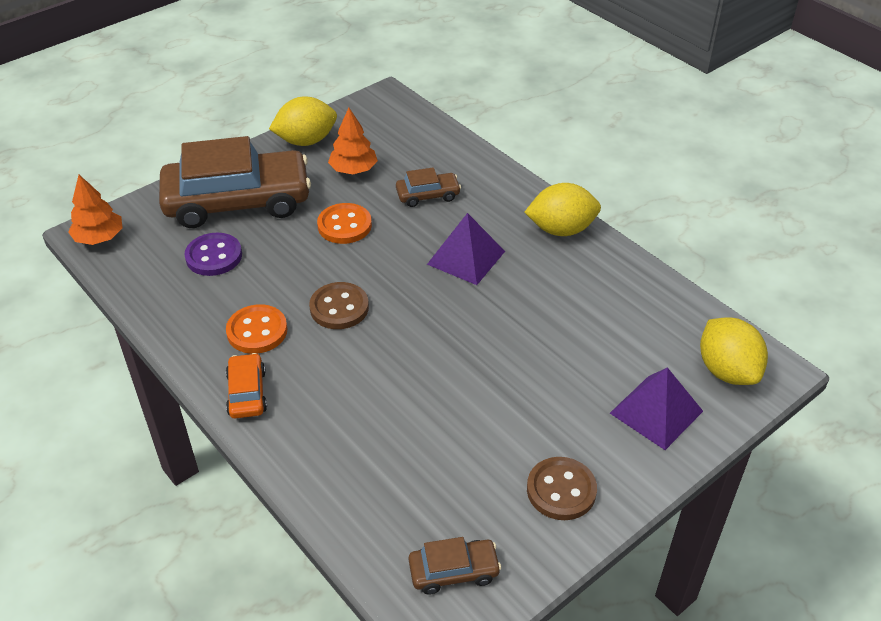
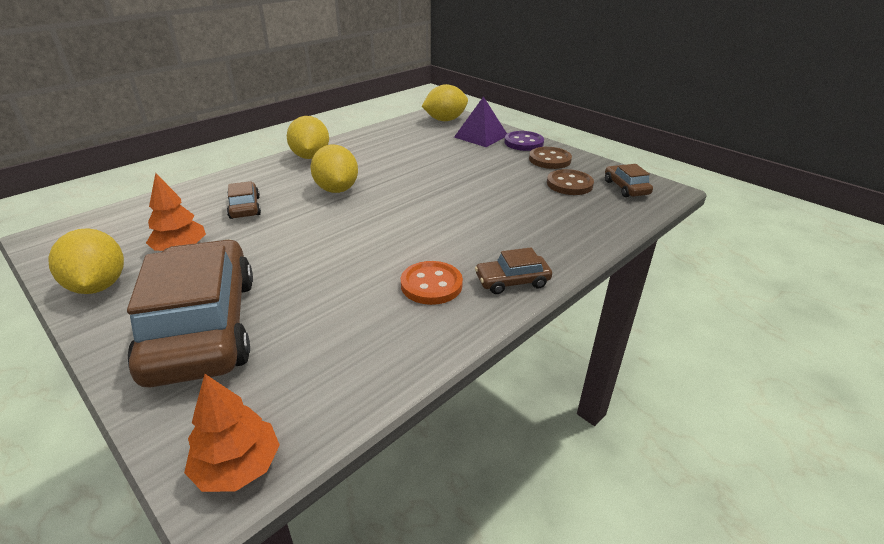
camera: 95 degrees left, 10 degrees down
purple button [185,233,242,276] -> purple button moved to [504,131,544,151]
orange car [226,353,267,419] -> brown car [475,247,552,294]
brown button [309,282,369,329] -> brown button moved to [547,169,594,195]
orange button [317,203,372,244] -> none
purple pyramid [427,213,505,285] -> yellow lemon [310,145,358,193]

